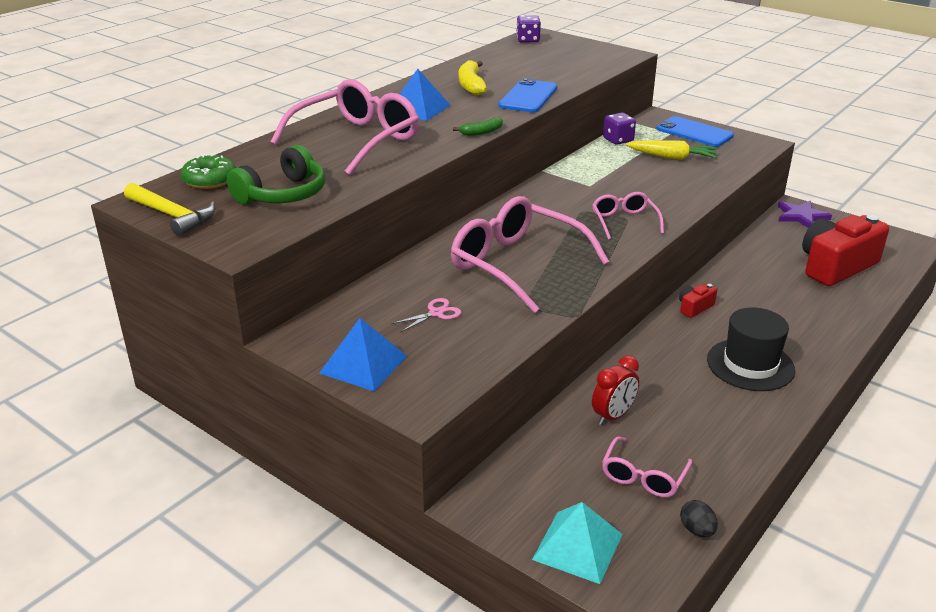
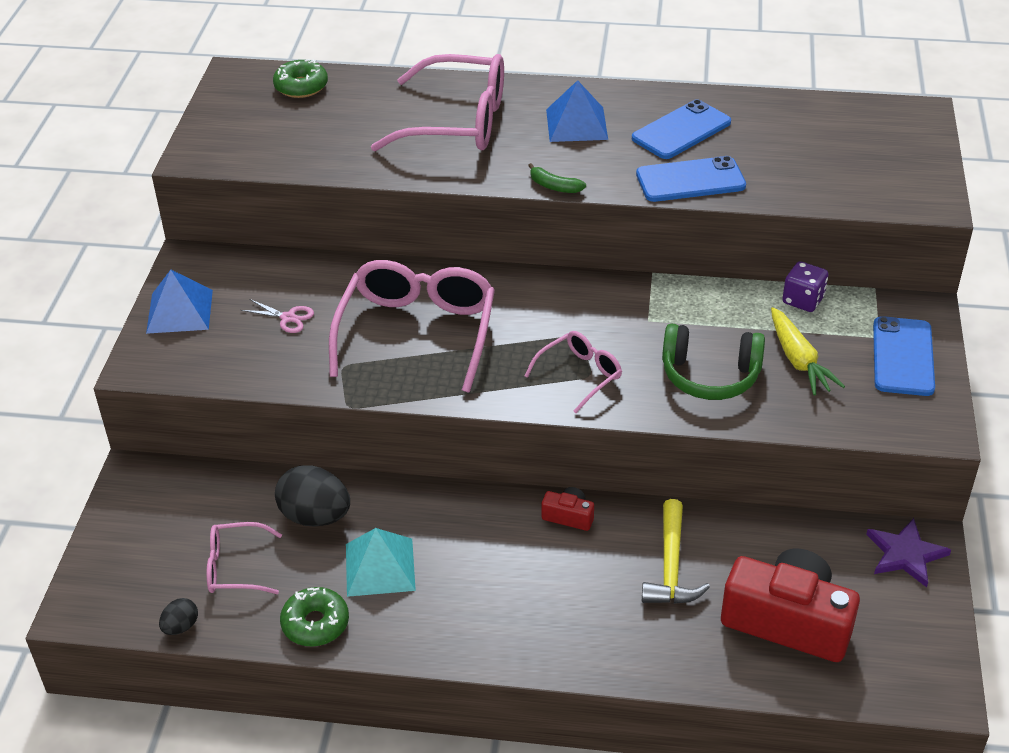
camera: 60 degrees right, 10 degrees up
yellow hammer [124,183,216,236] -> yellow hammer moved to [642,499,710,604]
green headphones [227,145,325,204] -> green headphones moved to [662,323,765,400]
yellow banana [459,60,487,95] -> blue phone [632,99,731,159]
purple dice [516,15,541,43] -> none
turquoise pyramid [532,502,623,584] -> turquoise pyramid moved to [346,528,416,597]
red clock [592,355,639,425] -> black egg [275,465,350,527]
black hat [707,307,795,391] -> none
none -> green donut [280,587,349,647]

